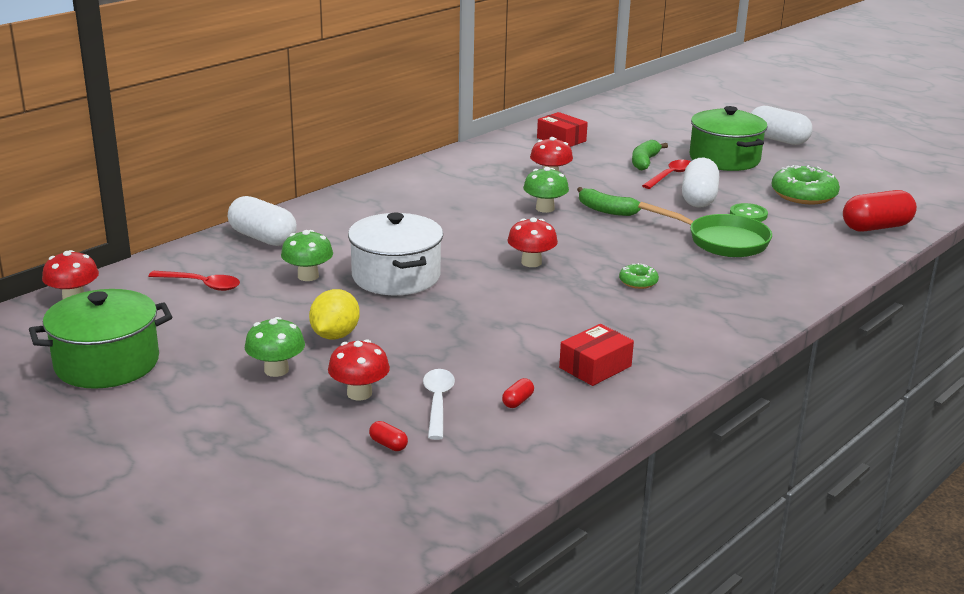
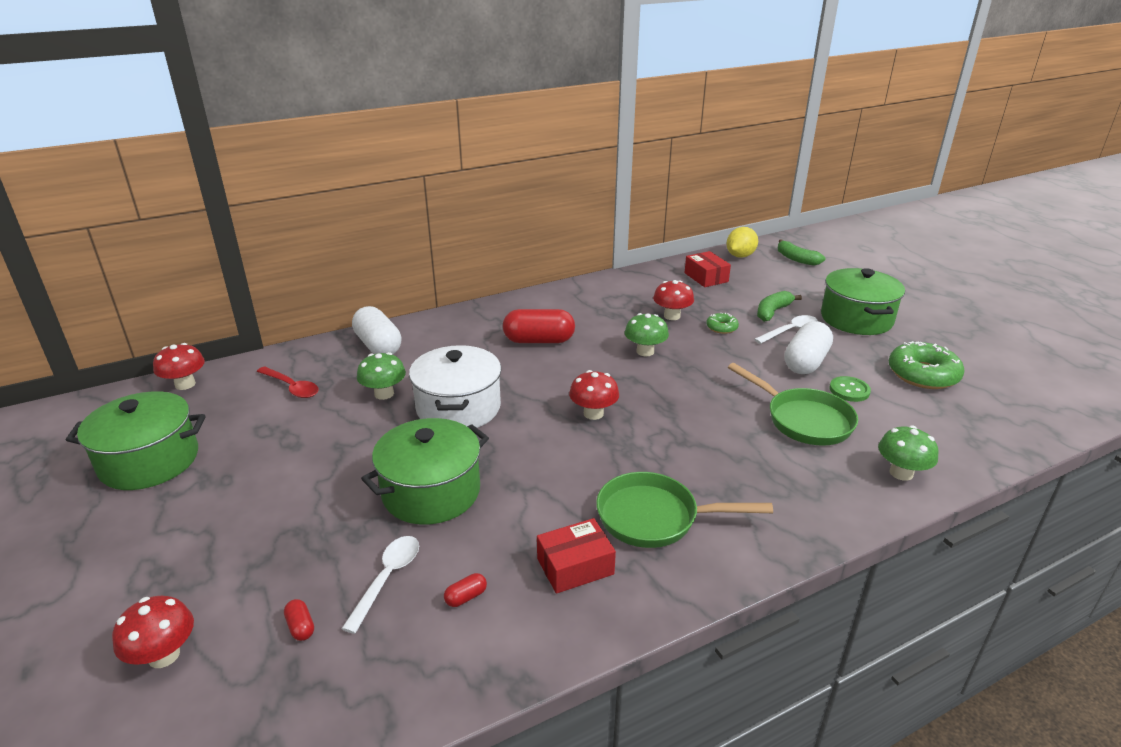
camera: 20 degrees right, 5 degrees up
green mushroom [245,317,305,377] -> green mushroom moved to [878,426,939,481]
yellow lemon [309,289,360,340] -> yellow lemon moved to [726,227,758,258]
red mushroom [328,339,390,401] -> red mushroom moved to [112,596,194,668]
green banana [577,187,641,216] -> green banana moved to [778,239,826,266]
green donut [619,263,659,289] -> green donut moved to [706,313,739,334]
red spoon [642,160,691,189] -> white spoon [754,315,818,344]
white capsule [751,106,812,145] -> none
red capsule [843,190,917,232] -> red capsule moved to [503,309,575,343]
none -> green pot [361,418,489,525]
none -> green pan [596,472,773,548]

